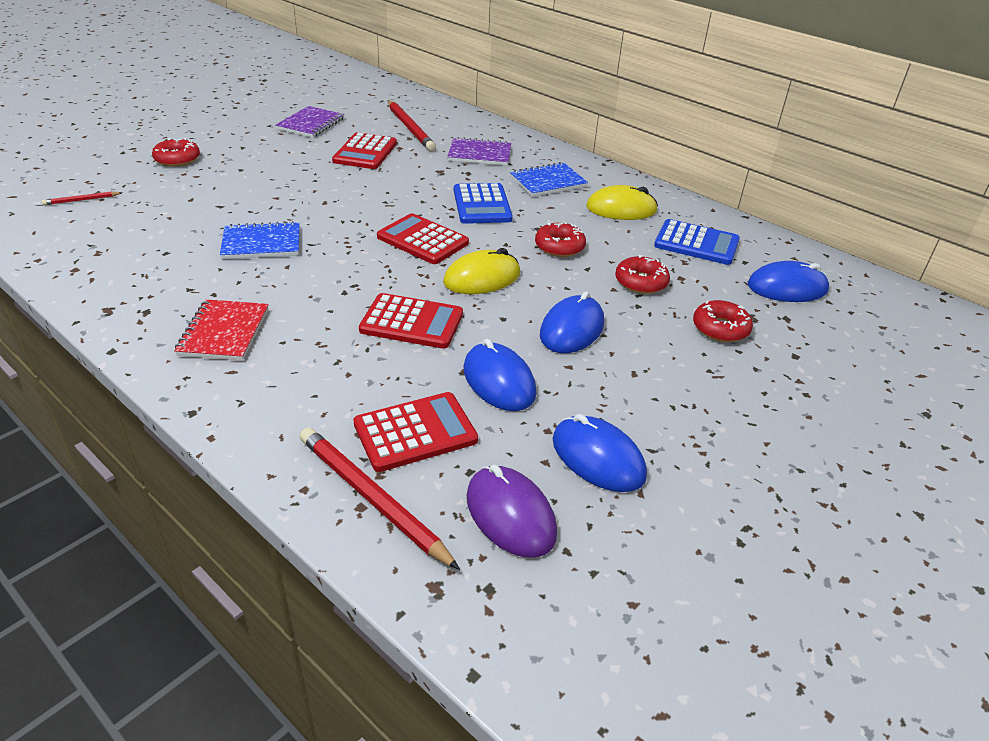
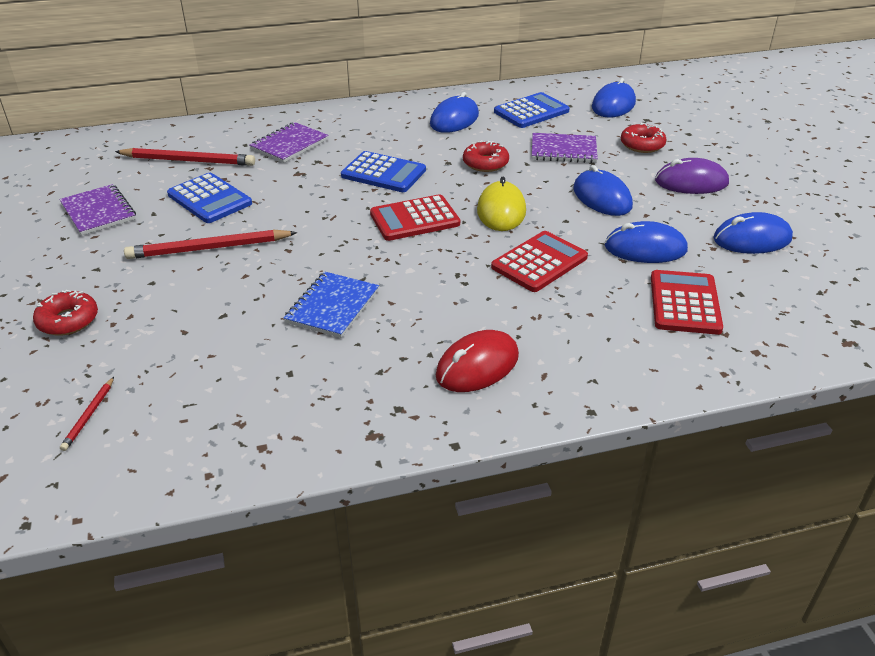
camera: 55 degrees left, 0 degrees up
red notebook [174,299,268,361] -> red mouse [435,330,519,392]
red pencil [300,427,460,570] -> red pencil moved to [124,229,297,259]
red calculator [332,132,397,169] -> blue calculator [167,173,252,223]
purple mouse [466,465,557,558] -> purple mouse moved to [655,158,729,194]
blue notebook [510,162,588,197] -> none
yellow mouse [586,185,658,220] -> blue mouse [430,92,479,133]
red donut [615,255,670,294] -> purple notebook [532,133,598,163]

